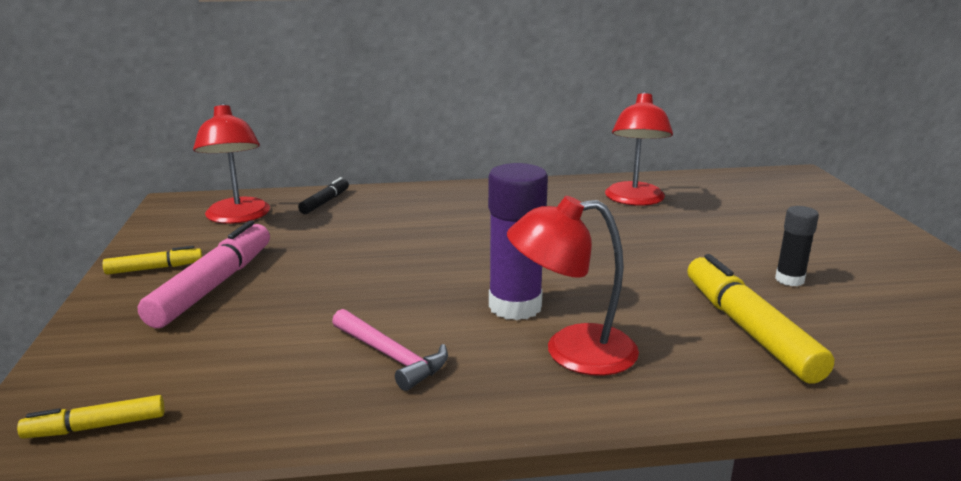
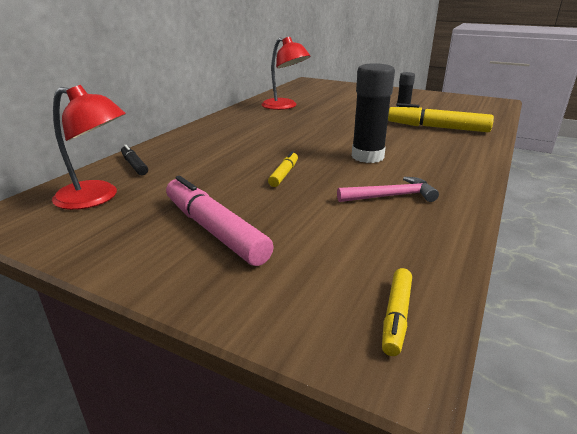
camera: 55 degrees left, 5 degrees up
yellow marker [103,246,203,275] -> yellow marker moved to [268,151,298,187]
purple glue stick [488,163,548,320] -> black glue stick [352,63,395,163]
red lamp [507,196,639,376] -> none

